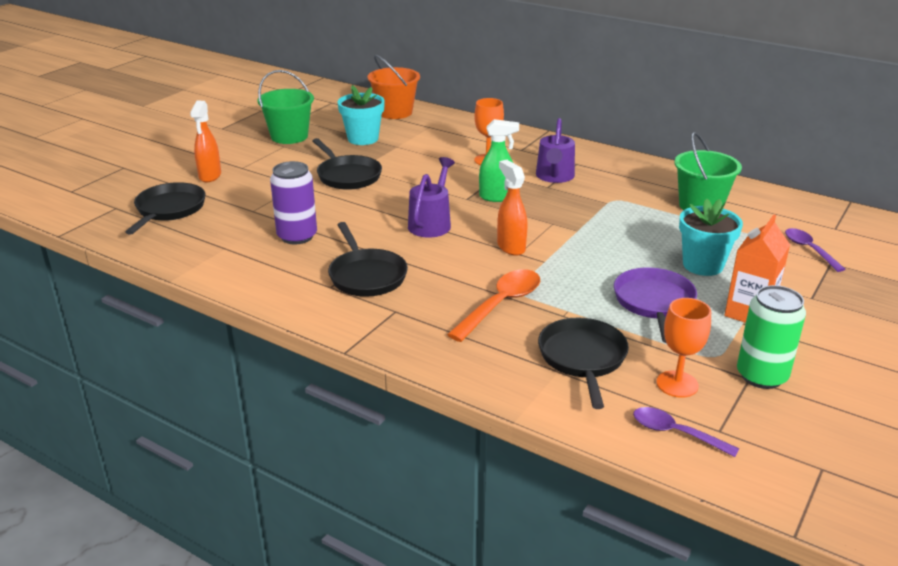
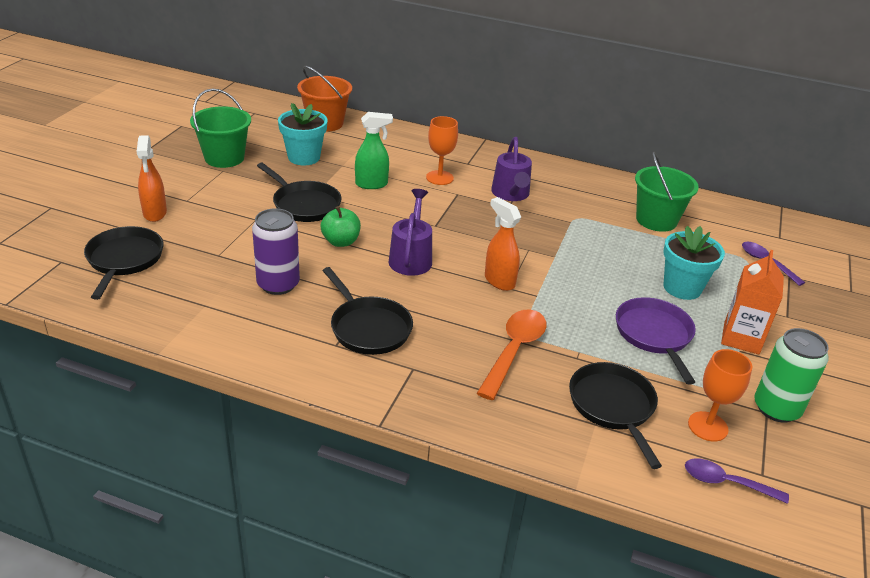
camera: 15 degrees left, 5 degrees up
green spray bottle [479,119,519,202] -> green spray bottle moved to [355,112,393,189]
none -> green apple [321,206,361,247]

